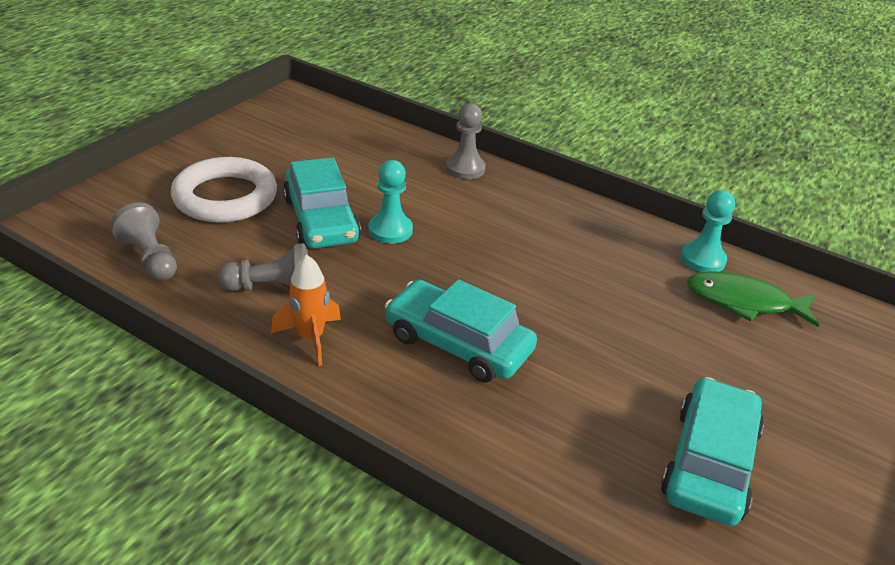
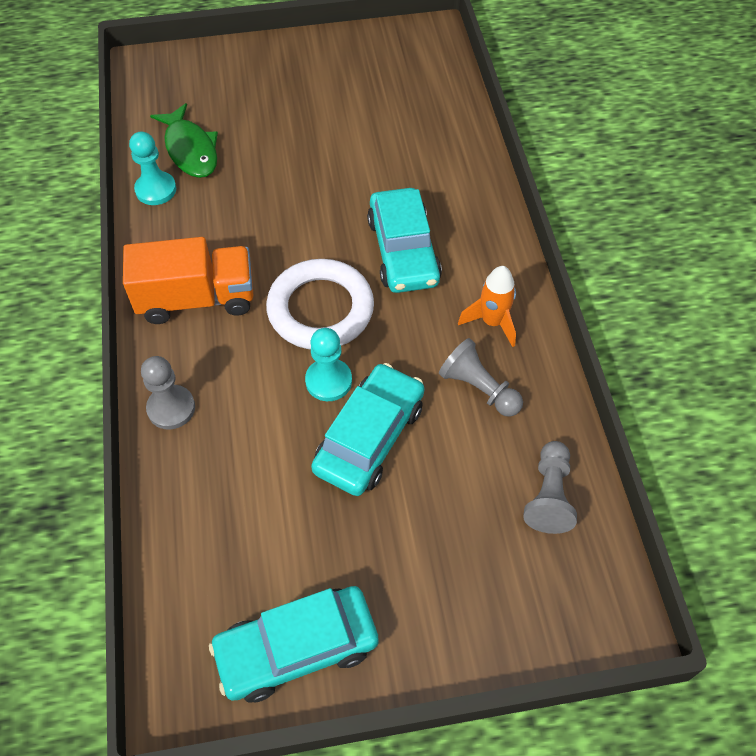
camera: 130 degrees left, 20 degrees up
white ring [170,157,277,223] -> white ring moved to [266,259,374,349]
turquoise car [661,377,764,526] -> turquoise car moved to [209,586,379,702]
none -> orange truck [123,237,253,324]

